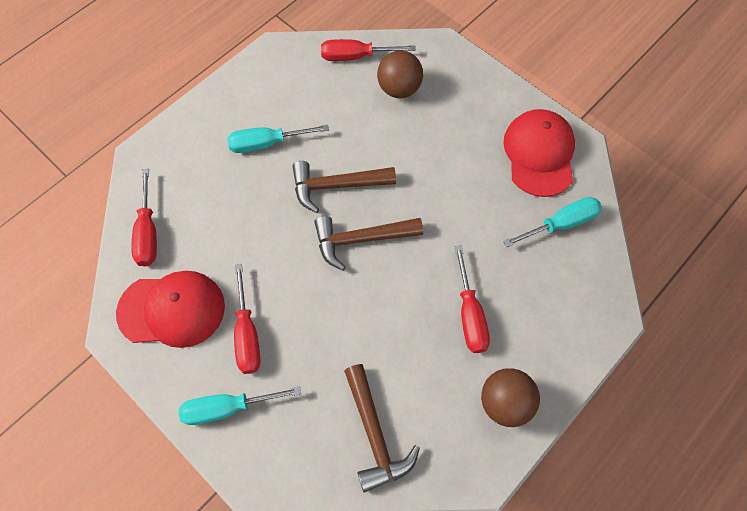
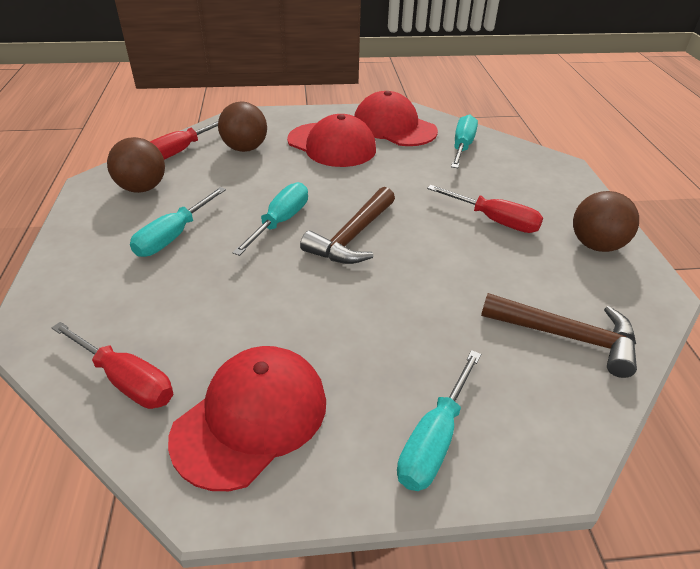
camera: 50 degrees left, 25 degrees down
red screwdriver [234,264,261,374] -> none
brown hammer [292,161,396,213] -> turquoise screwdriver [232,182,308,256]
none -> brown ball [107,137,165,193]
none -> red cap [287,114,376,167]

